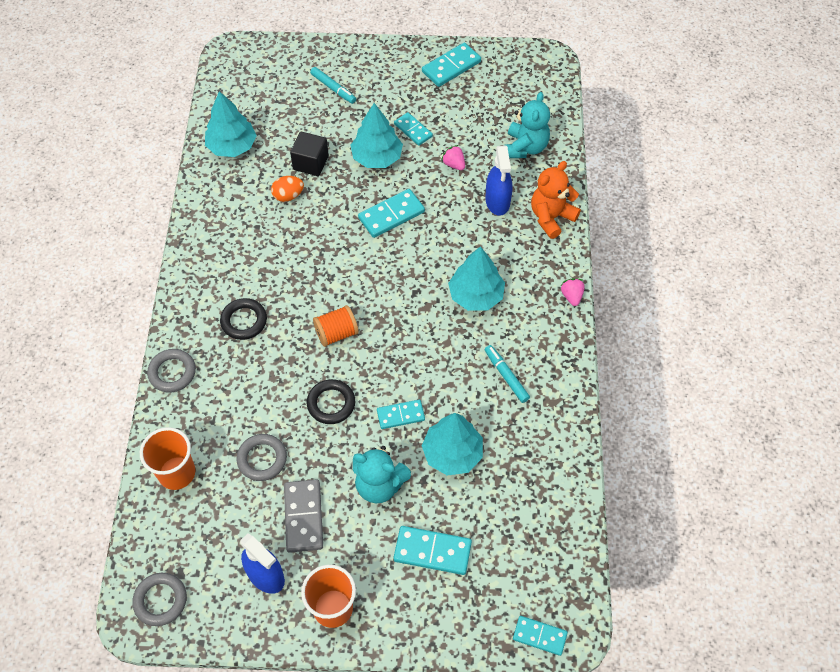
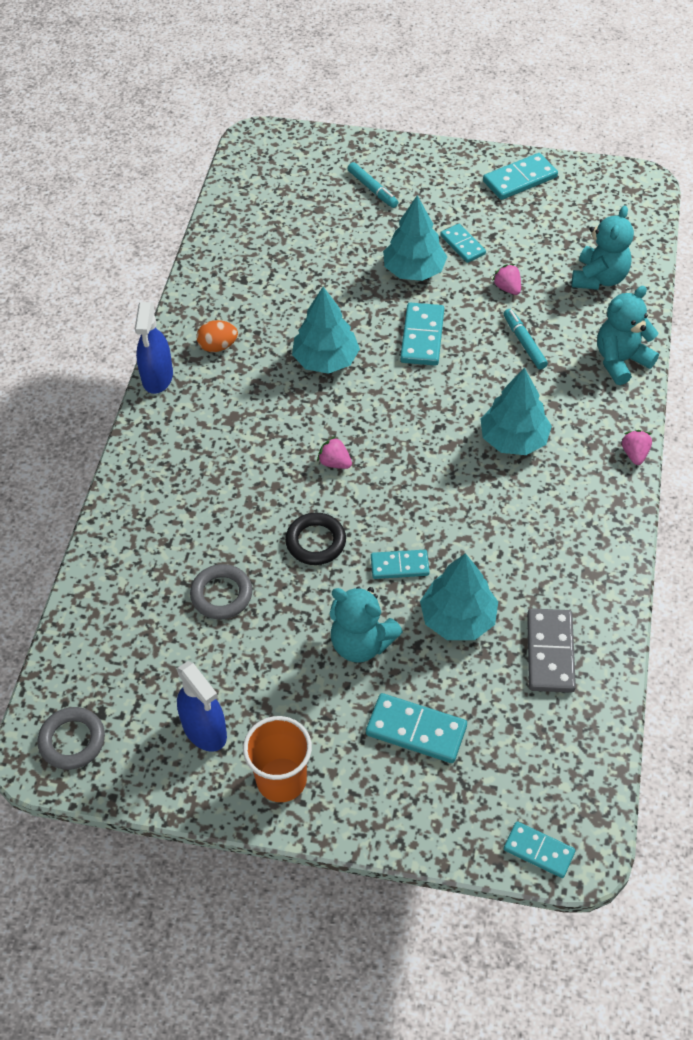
camera: 10 degrees right, 5 degrees down
orange cup [140,427,195,490] -> none
grey ring [147,349,196,392] -> none
turquoise tree [205,91,257,157] -> turquoise tree moved to [292,287,360,374]
black ring [220,298,267,340] -> none
orange egg [271,176,304,202] -> orange egg moved to [196,320,238,352]
grey domino [284,479,323,553] -> grey domino moved to [527,608,576,693]
black cube [290,132,329,176] -> none
orange spool [313,305,359,347] -> pink strawberry [317,436,352,469]
turquoise domino [358,189,425,238] -> turquoise domino turned 60 degrees counterclockwise [400,303,444,366]
blue spray bottle [485,145,512,216] -> blue spray bottle moved to [135,302,173,394]
turquoise marker [485,345,530,403] -> turquoise marker moved to [503,309,548,370]
orange teddy bear [531,161,581,239] -> turquoise teddy bear [597,286,659,385]

